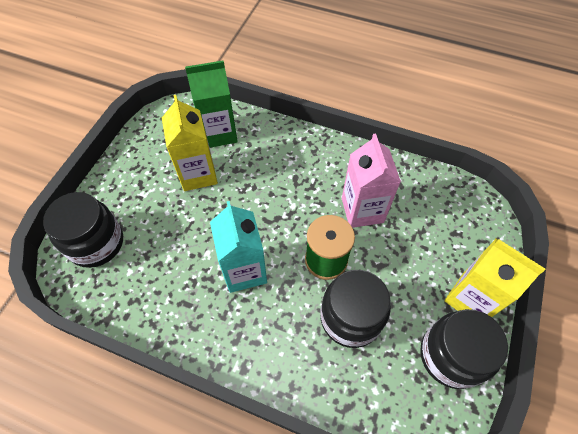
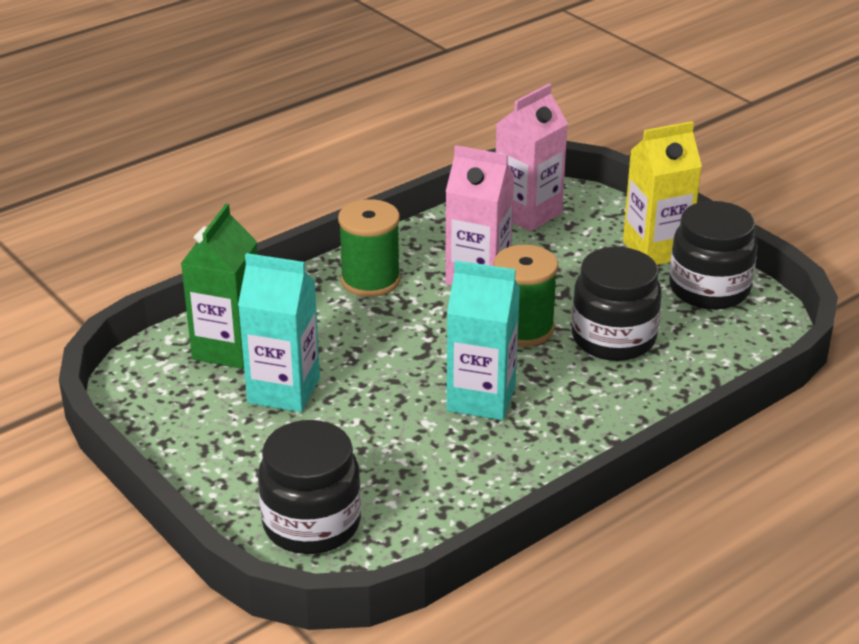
camera: 60 degrees left, 25 degrees down
yellow carton [162,95,218,191] -> turquoise carton [238,253,320,412]
none -> green spool [338,199,400,297]
none -> pink carton [496,84,568,232]

